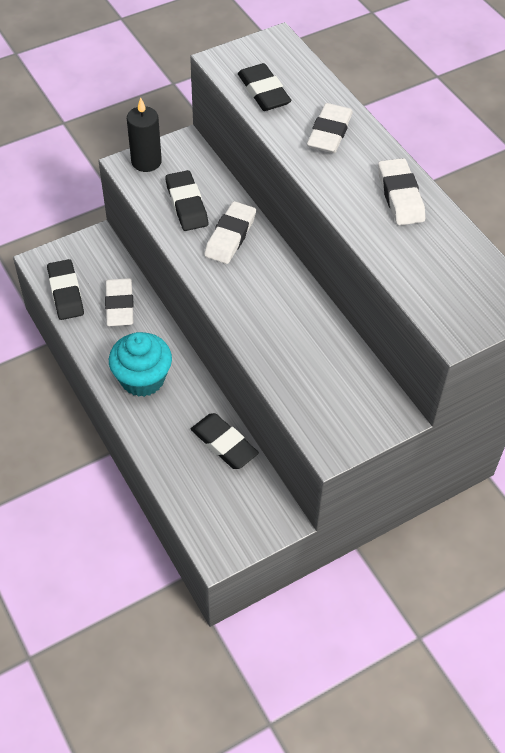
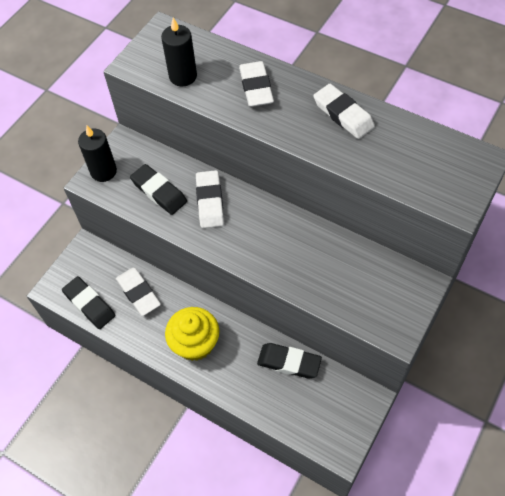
camera: 25 degrees left, 5 degrees up
turquoise cupcake [109,332,172,397] -> yellow cupcake [165,307,219,361]
black eraser [238,63,292,111] -> black candle [161,17,197,87]

